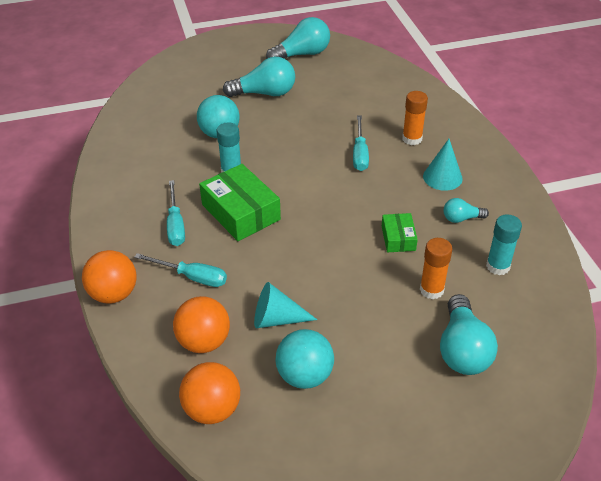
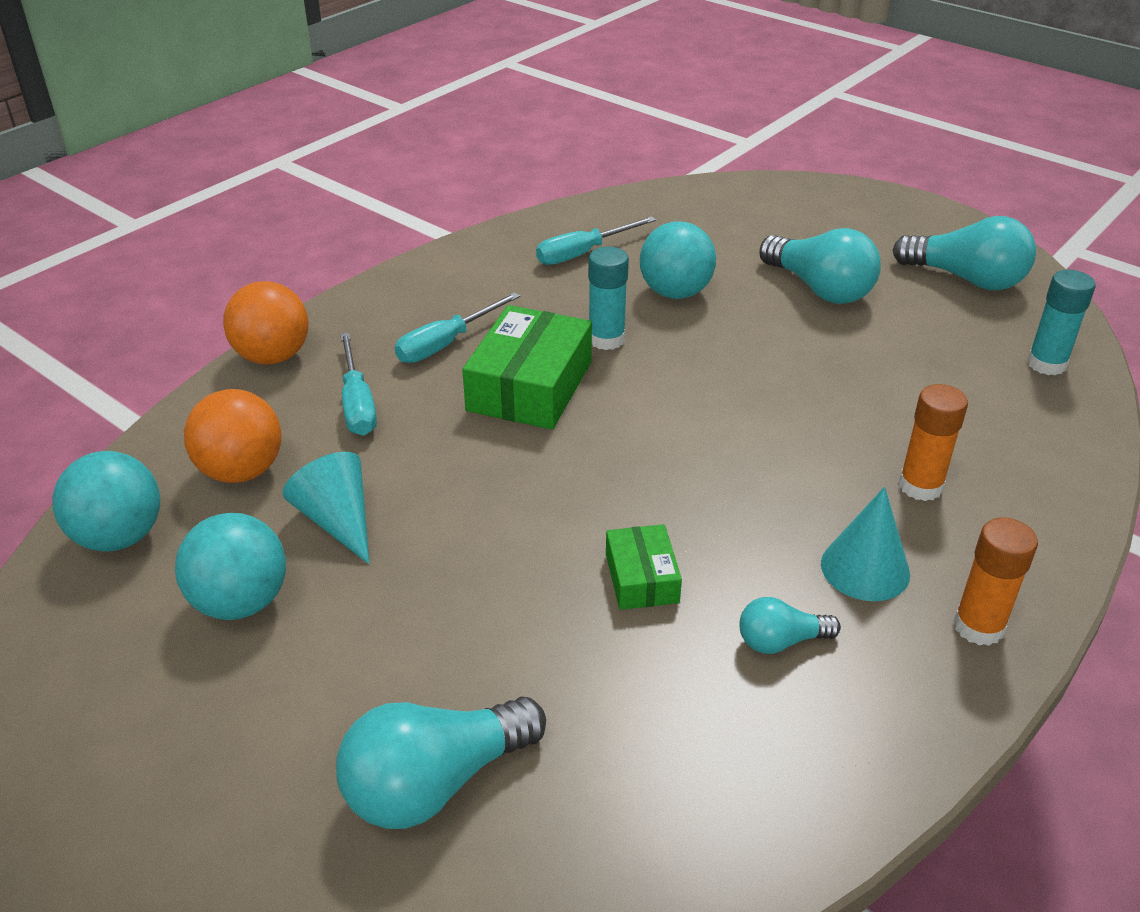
camera: 55 degrees right, 5 degrees down
orange ball [179,362,240,424] -> turquoise ball [52,451,160,551]
turquoise screwdriver [353,115,369,171] -> turquoise screwdriver moved to [536,216,656,265]
green box [382,213,418,252] -> green box turned 60 degrees counterclockwise [606,524,682,610]
orange glue stick [420,238,452,299] -> orange glue stick moved to [953,518,1038,646]
turquoise light bulb [444,198,489,223] -> turquoise light bulb turned 60 degrees counterclockwise [740,597,841,654]
turquoise glue stick [486,214,522,275] -> turquoise glue stick moved to [1027,270,1096,376]

